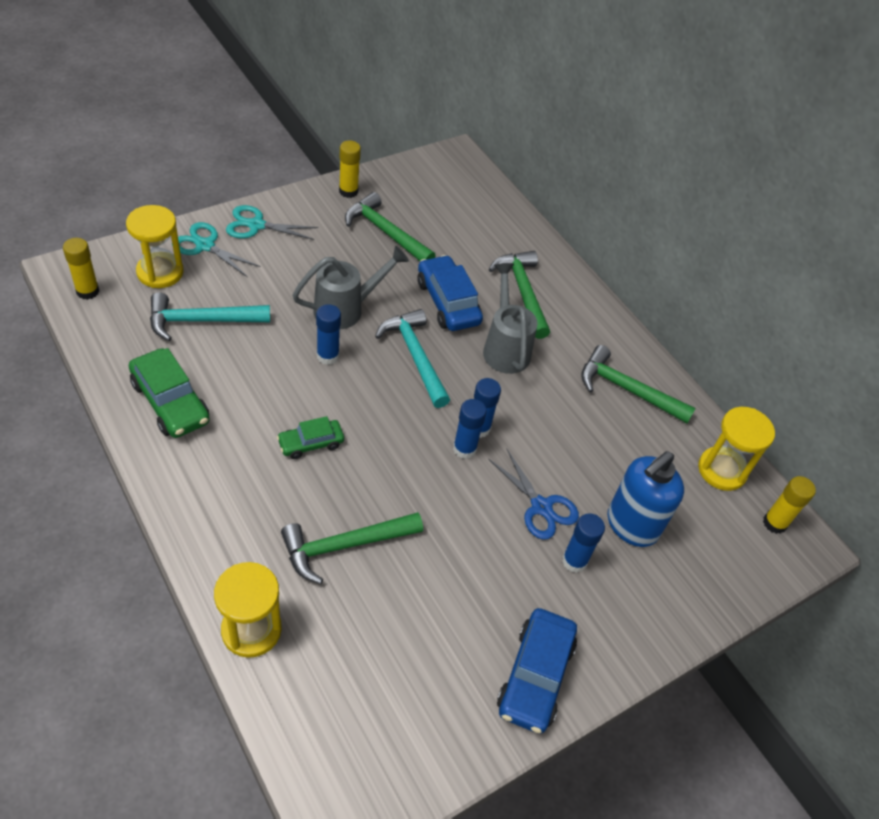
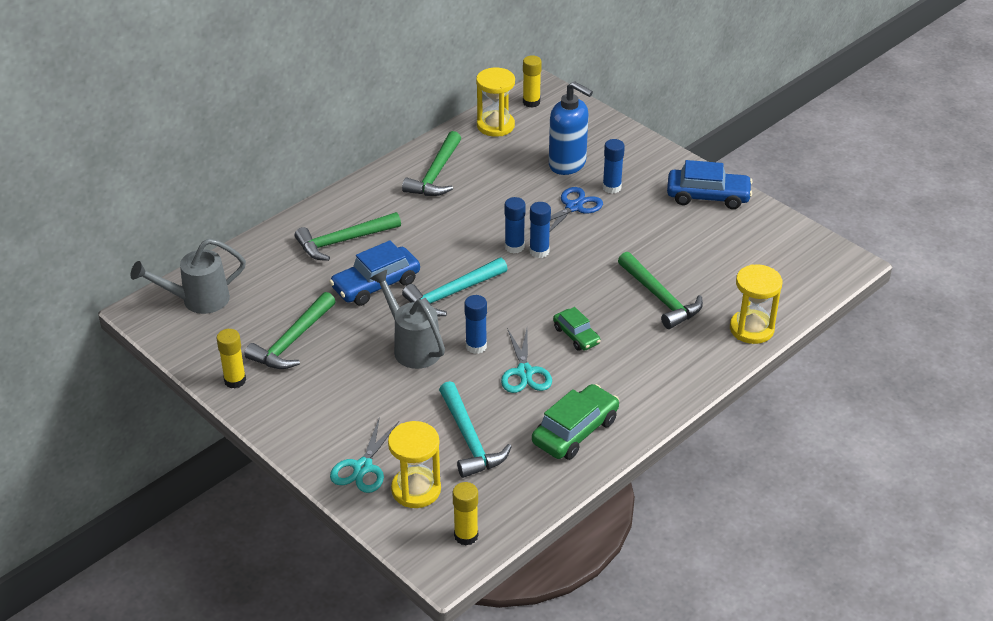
camera: 95 degrees left, 10 degrees down
turquoise scissors [226,205,318,240] -> turquoise scissors moved to [501,328,552,393]
grey watering can [483,263,538,374] -> grey watering can moved to [131,239,246,314]

